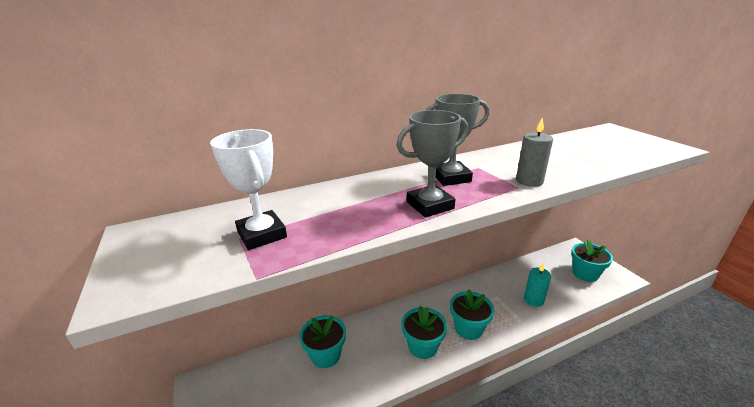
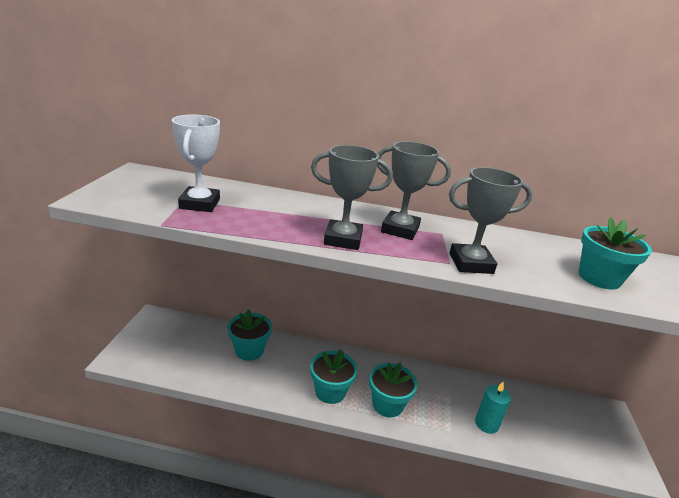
camera: 30 degrees right, 0 degrees up
grey candle [516,118,553,187] -> grey trophy [449,167,533,274]
turquoise flower pot [571,240,613,282] -> turquoise flower pot moved to [579,217,652,289]

